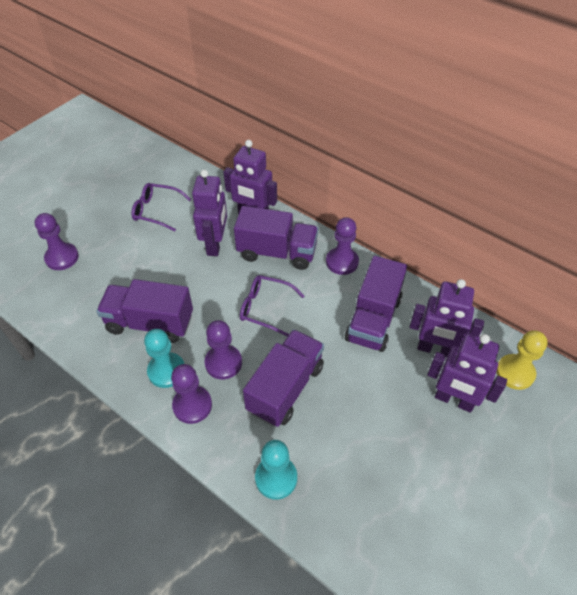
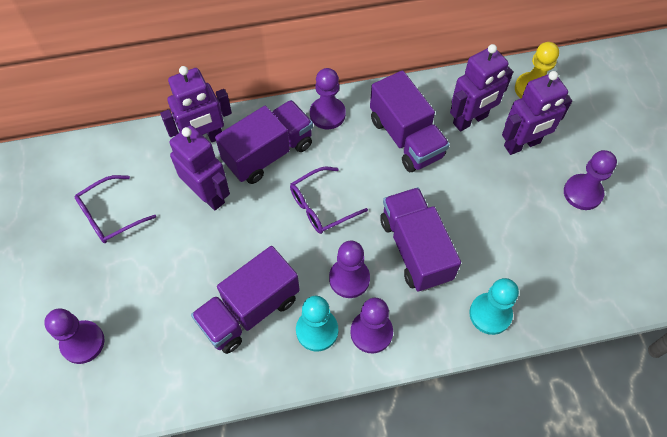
camera: 50 degrees left, 10 degrees up
none -> purple pawn [564,150,617,210]

